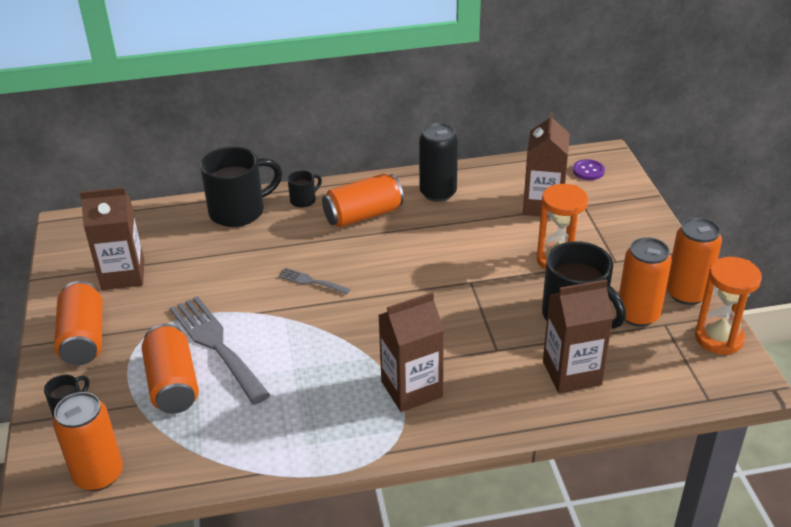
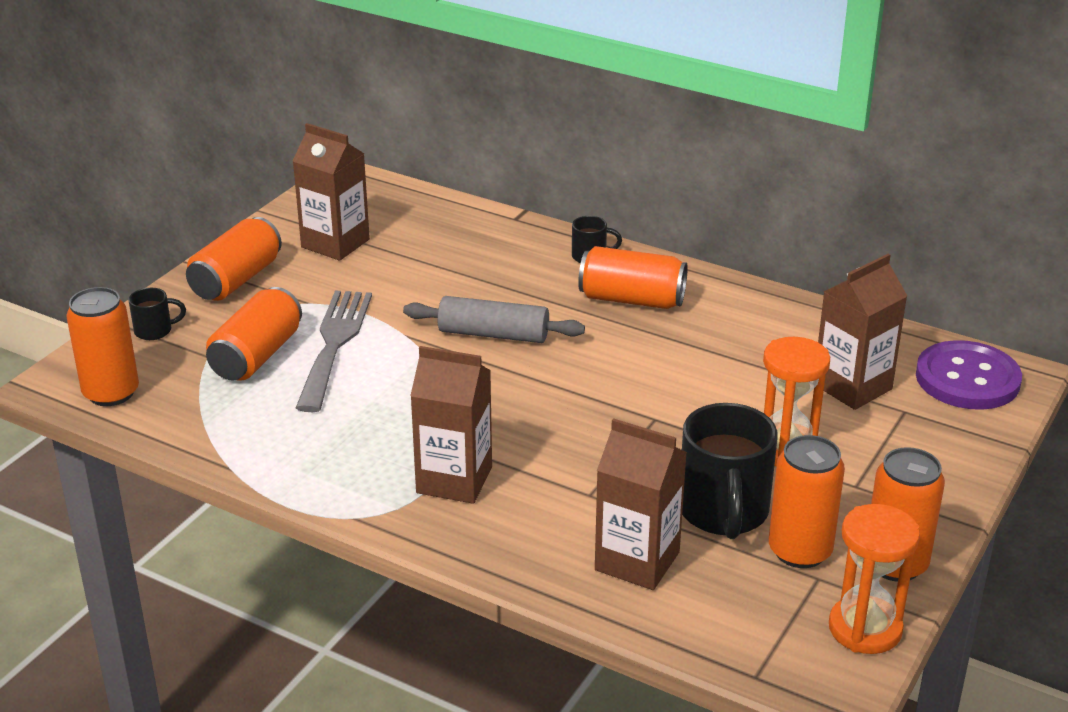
camera: 40 degrees right, 5 degrees down
black mug [200,147,282,227] -> none
grey fork [278,268,350,294] -> grey rolling pin [403,296,585,343]
black can [419,123,458,202] -> none
purple button [573,159,605,180] -> purple button [916,340,1022,410], size x2.11

